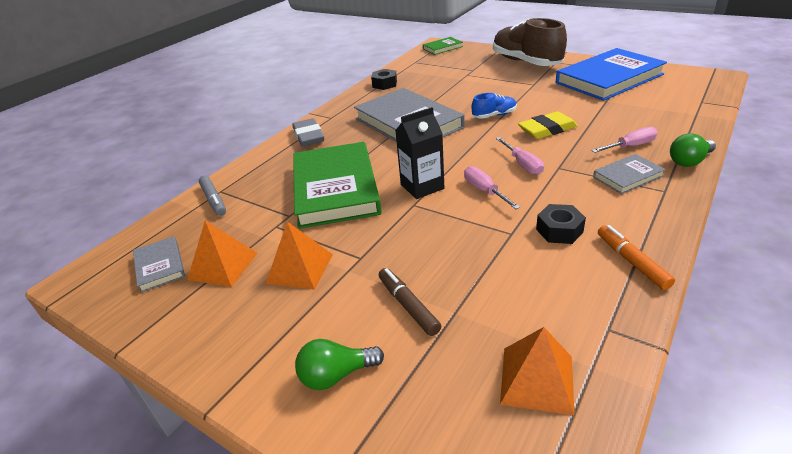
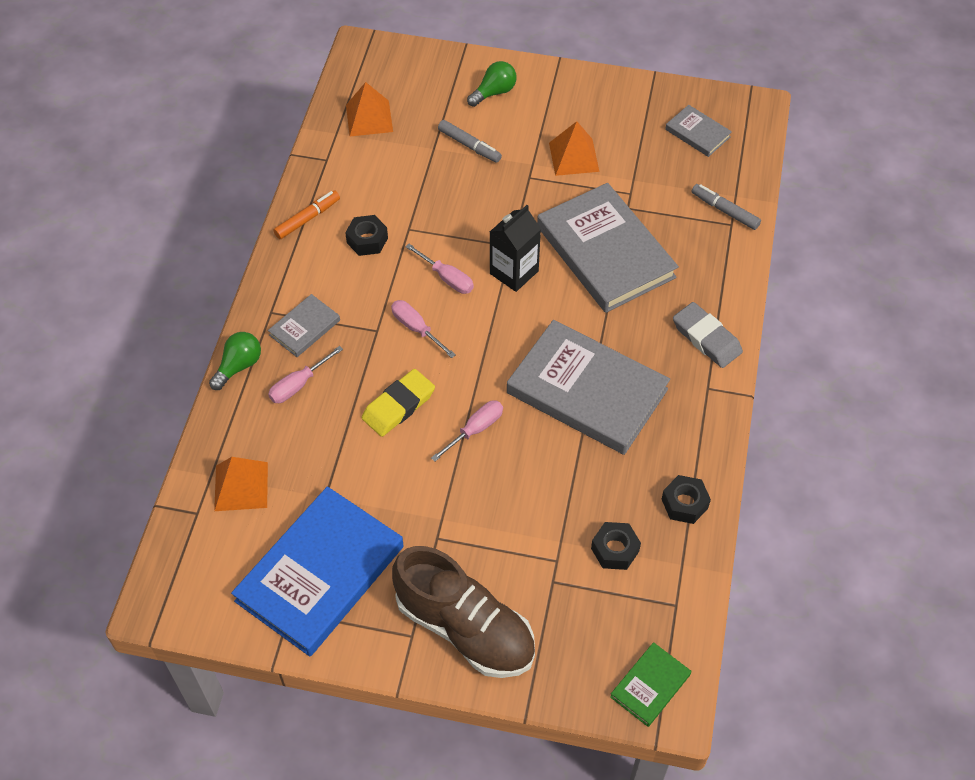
camera: 155 degrees right, 20 degrees up
orange pyramid [187,220,257,287] -> orange pyramid moved to [214,457,268,511]
green book [293,142,382,229] -> grey book [537,183,679,313]
brown marker [379,268,441,336] -> grey marker [438,120,502,163]
blue shoe [472,93,517,119] -> pink screwdriver [431,400,503,462]
orange marker [598,225,675,290] -> orange marker turned 90 degrees counterclockwise [273,190,340,239]
none -> black nut [591,522,641,570]

